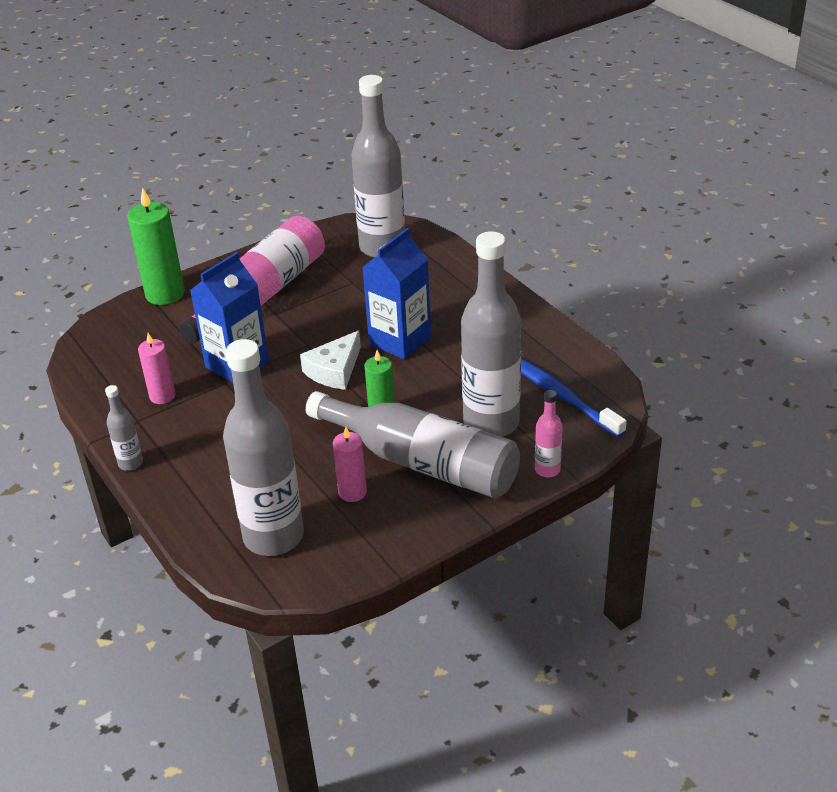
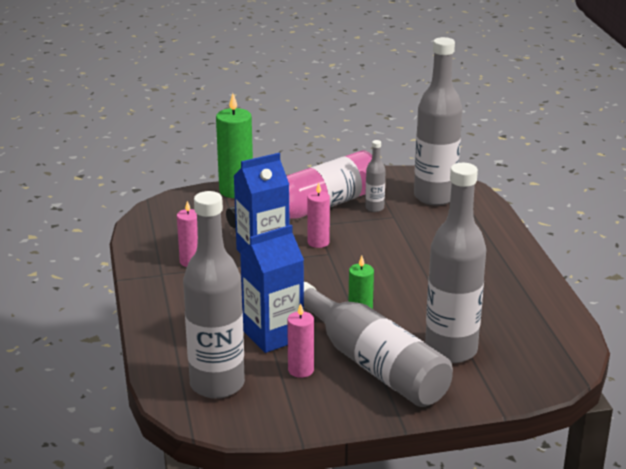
camera: 20 degrees right, 10 degrees down
grey bottle [105,385,143,471] -> grey bottle moved to [365,140,386,212]
white cheese [300,331,361,390] -> none
blue carton [362,228,431,359] -> blue carton moved to [240,225,304,353]
blue toothbrush [521,358,627,437] -> none
pink bottle [535,390,563,477] -> none
none -> pink candle [307,183,330,248]

